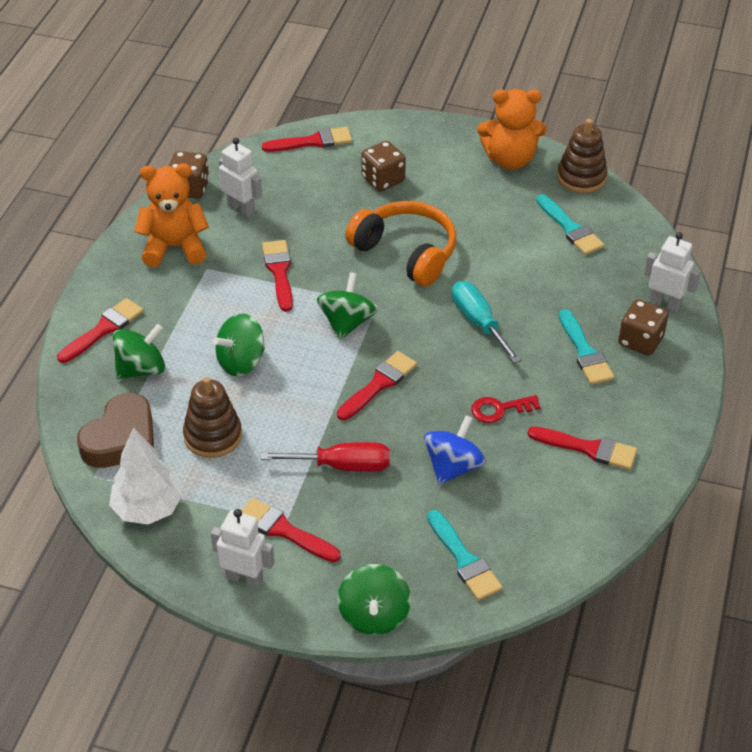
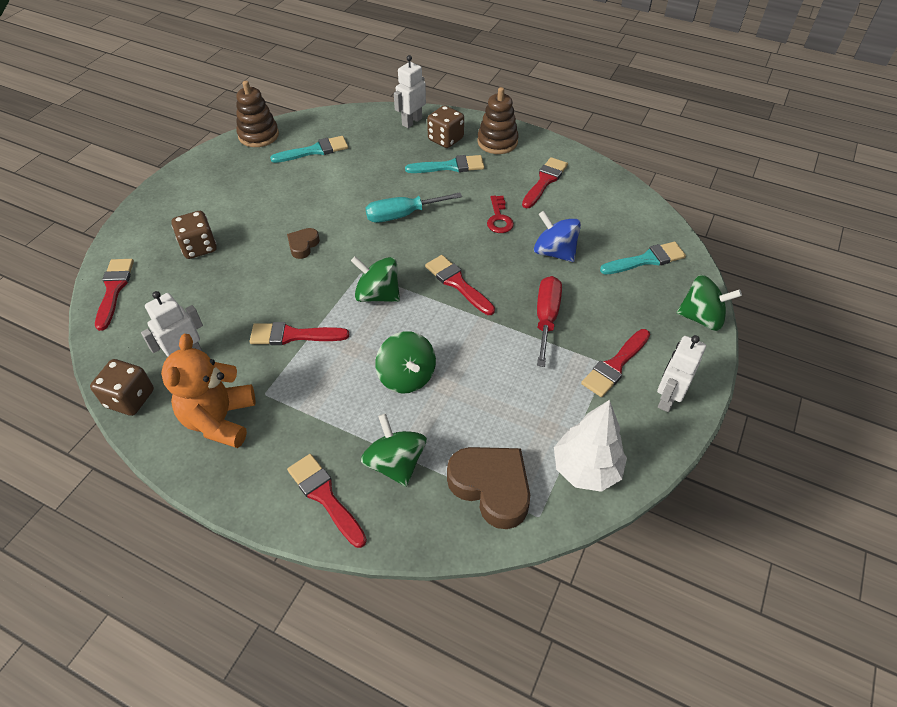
camera: 80 degrees left, 5 degrees up
brown stacking toy [183,377,242,458] -> brown stacking toy moved to [478,87,519,154]
orange headphones [345,201,456,286] -> brown heart [287,228,320,259]
orange teddy bear [477,89,546,170] -> none

